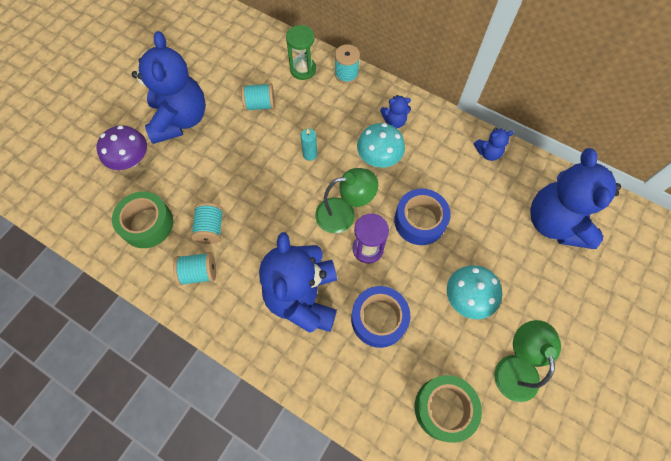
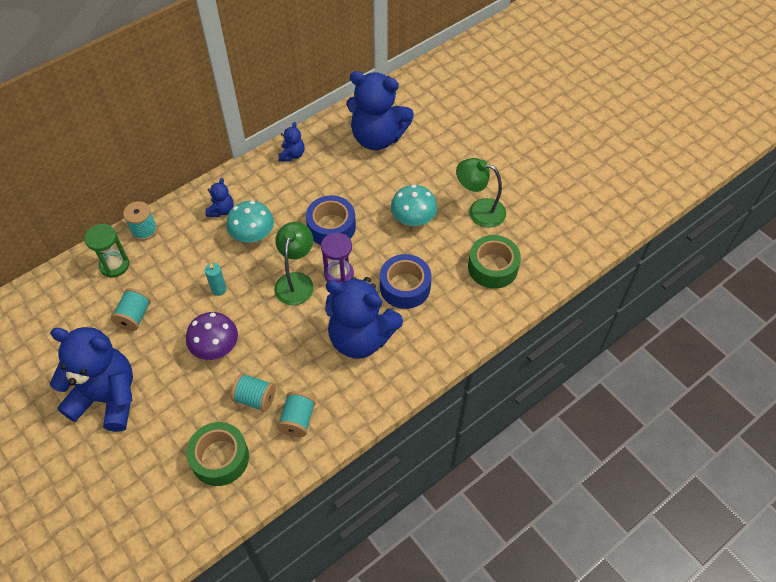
camera: 70 degrees left, 10 degrees down
purple mushroom [96,125,147,170] -> purple mushroom moved to [186,312,238,360]

